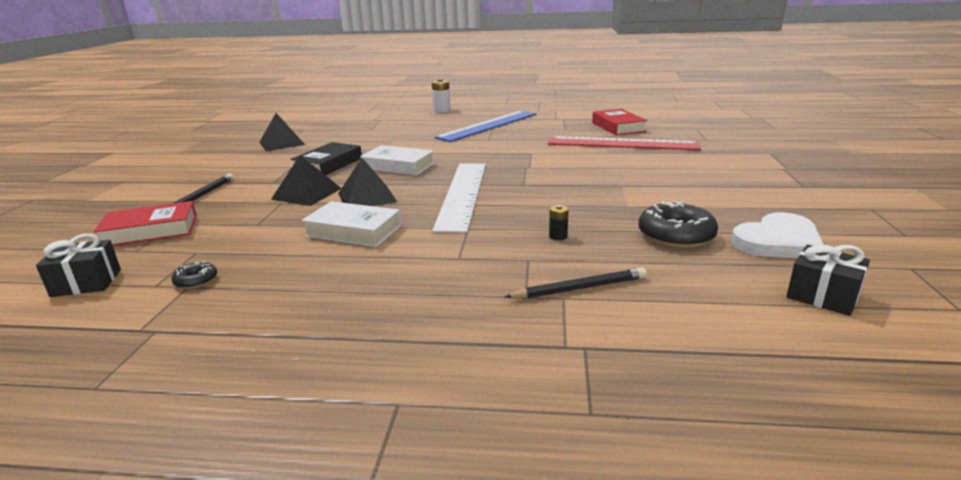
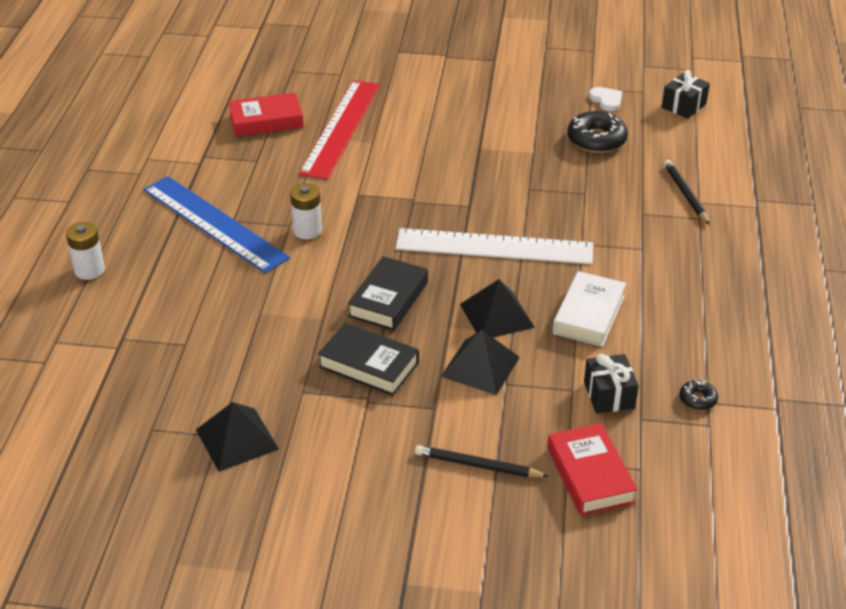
camera: 90 degrees left, 15 degrees up
black gift [36,234,121,297] -> black gift moved to [584,354,639,413]
white book [360,145,435,175] -> black book [348,256,428,331]
black battery [549,205,569,240] -> none
white heart [731,212,824,258] -> white heart [589,87,622,111], size x0.56
none -> white battery [290,183,322,239]

